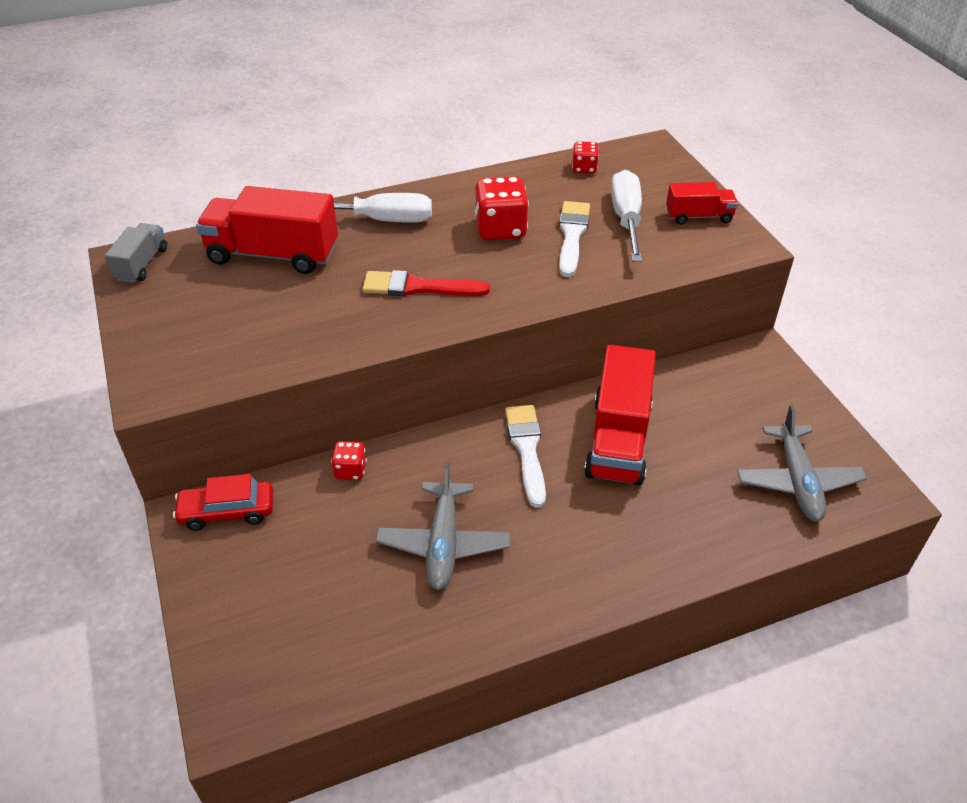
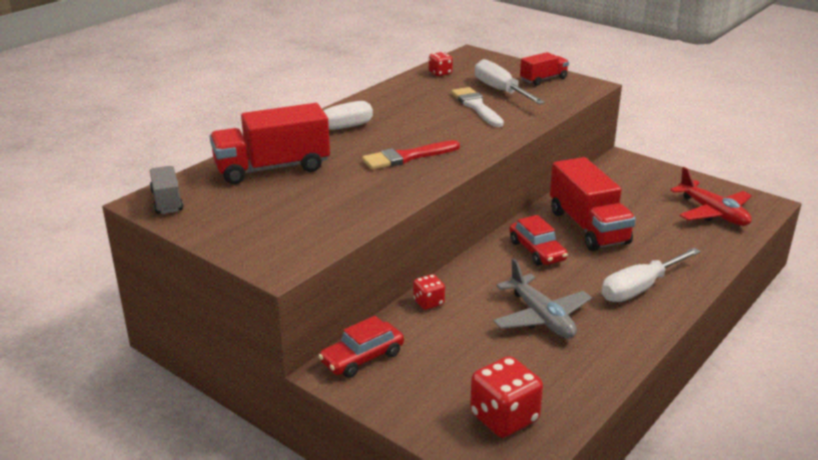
camera: 30 degrees left, 15 degrees down
red dice [475,176,529,240] -> red dice moved to [470,356,543,438]
white brush [505,405,546,508] -> red car [509,215,568,266]
grey plane [737,405,867,522] -> red plane [670,167,752,226]
none -> white screwdriver [601,248,701,302]

